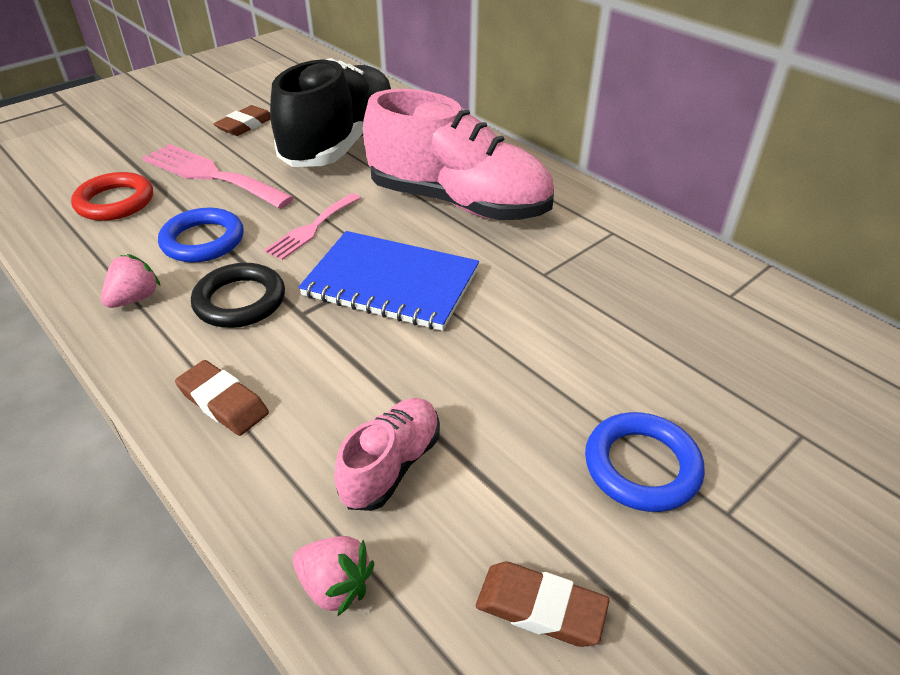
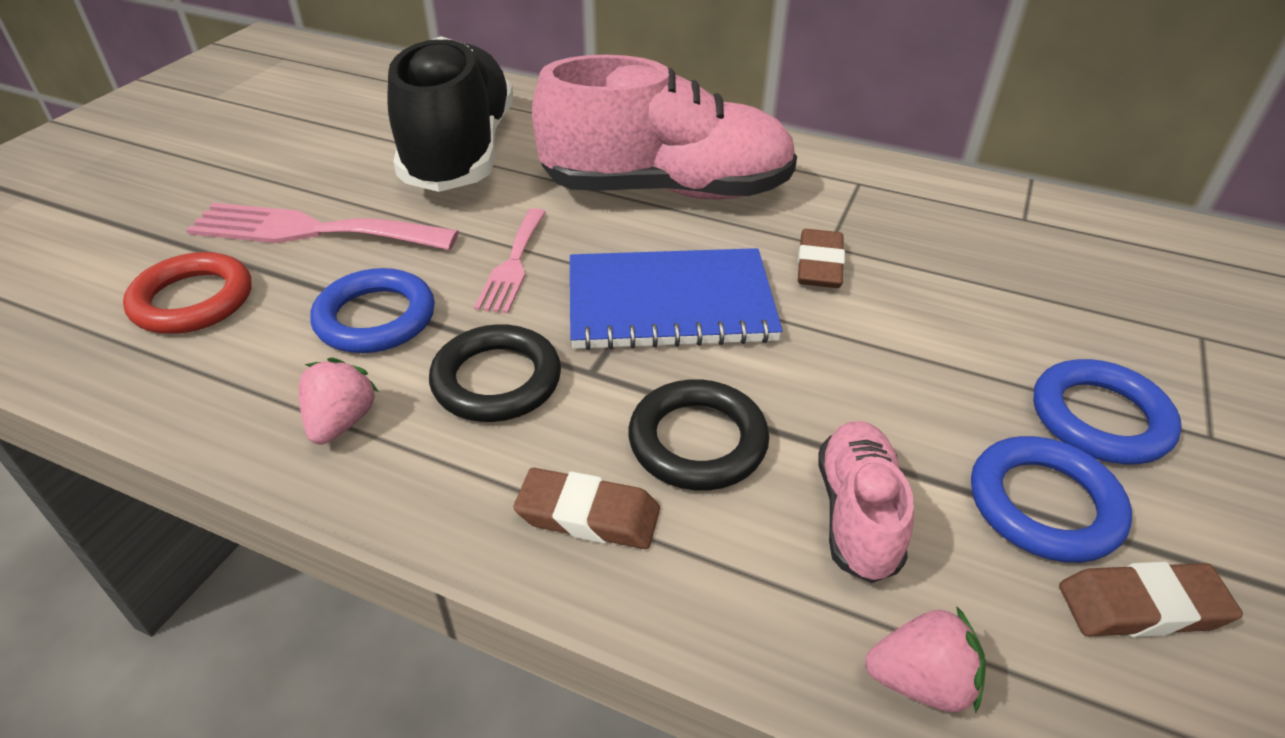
camera: 25 degrees left, 0 degrees up
brown eraser [213,105,271,136] -> brown eraser moved to [798,229,845,288]
none -> black ring [628,379,769,490]
none -> blue ring [971,436,1132,563]

